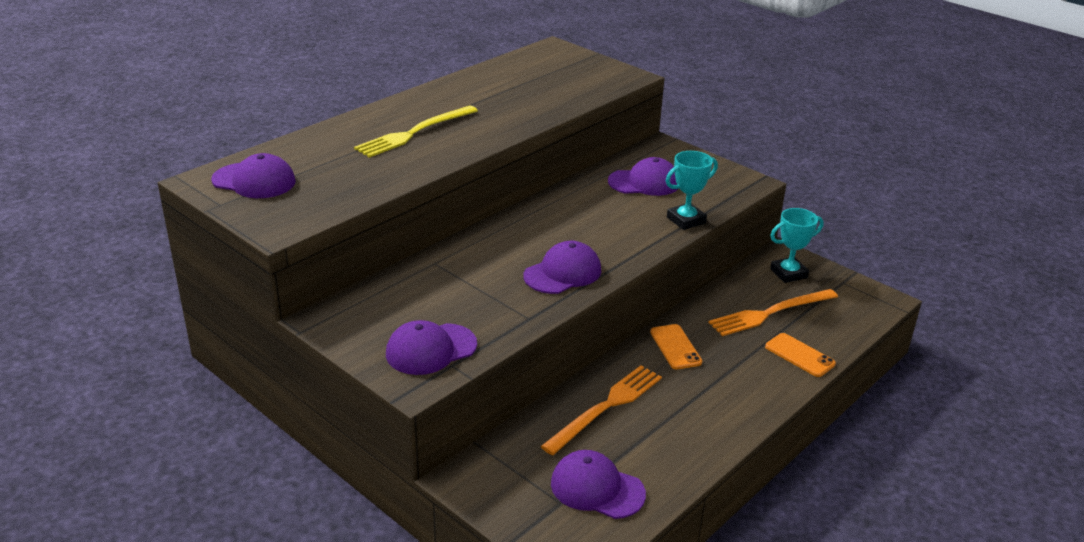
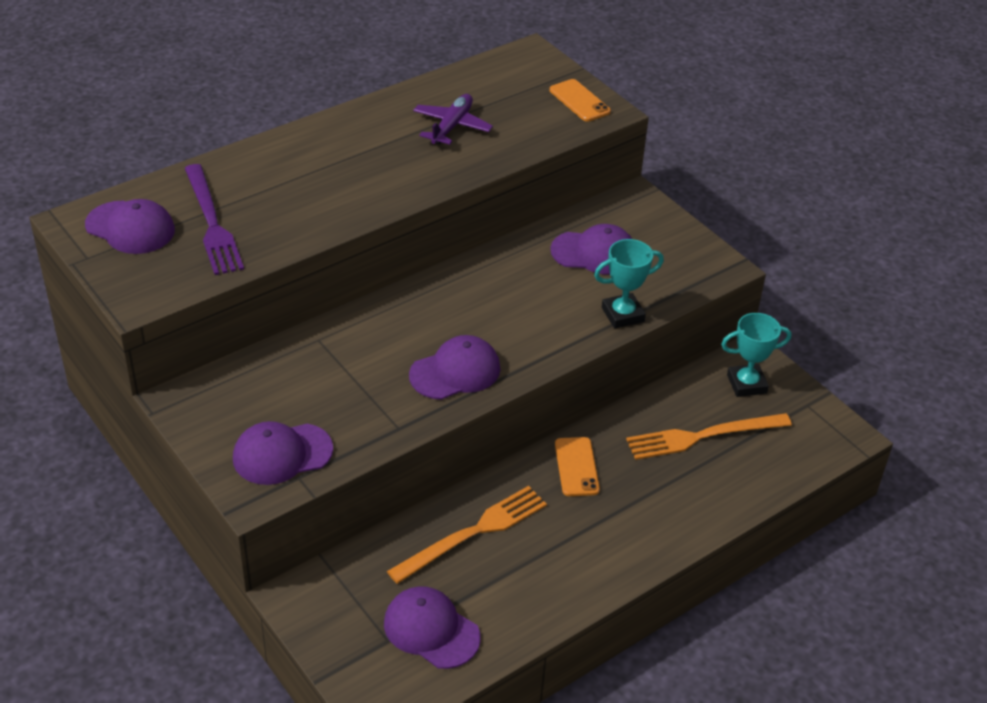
camera: 10 degrees right, 10 degrees up
yellow fork [354,105,478,158] -> none
orange phone [765,333,836,377] -> orange phone moved to [550,79,611,122]
none -> purple fork [185,164,244,275]
none -> purple plane [413,94,493,145]

